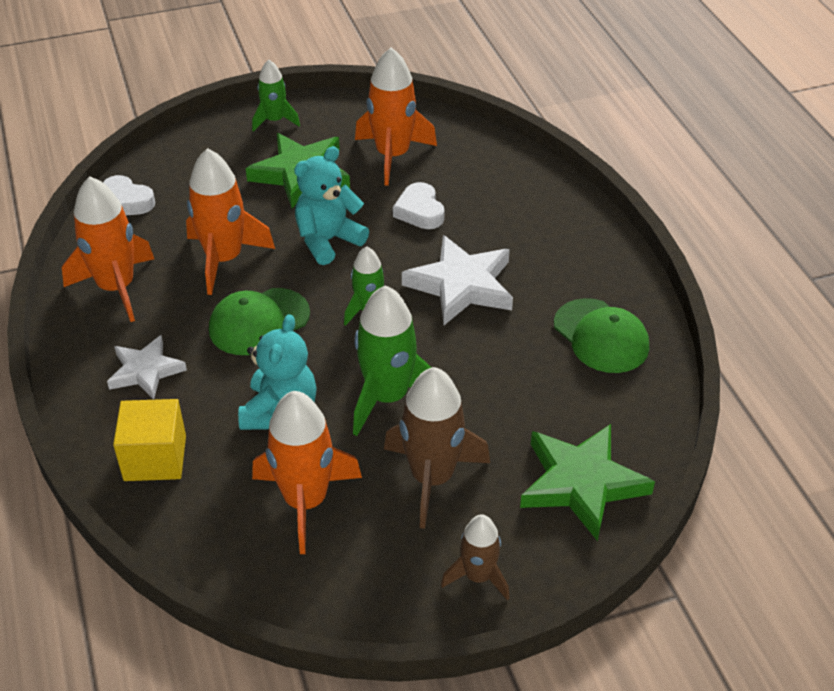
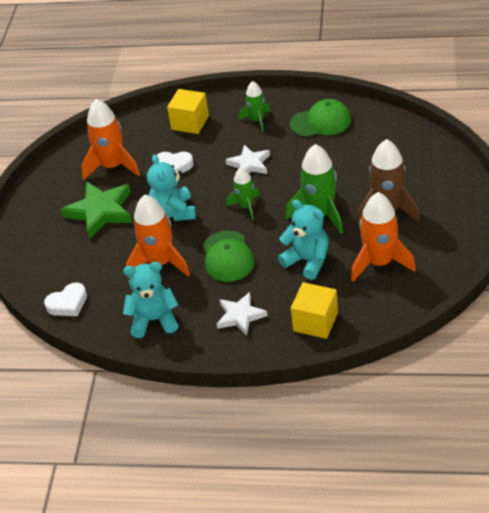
camera: 60 degrees left, 0 degrees up
orange rocket [62,176,154,322] -> turquoise teddy bear [123,262,179,338]
green rocket [252,60,300,132] -> green rocket moved to [239,81,271,132]
white star [402,235,513,325] -> white star [225,145,270,174], size x0.63
brown rocket [441,514,509,600] -> none
green star [520,424,655,541] -> none
none -> yellow cube [167,89,209,134]

